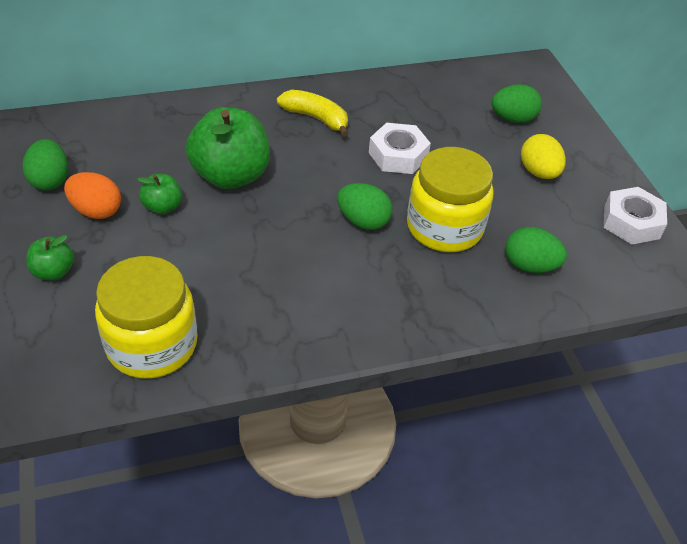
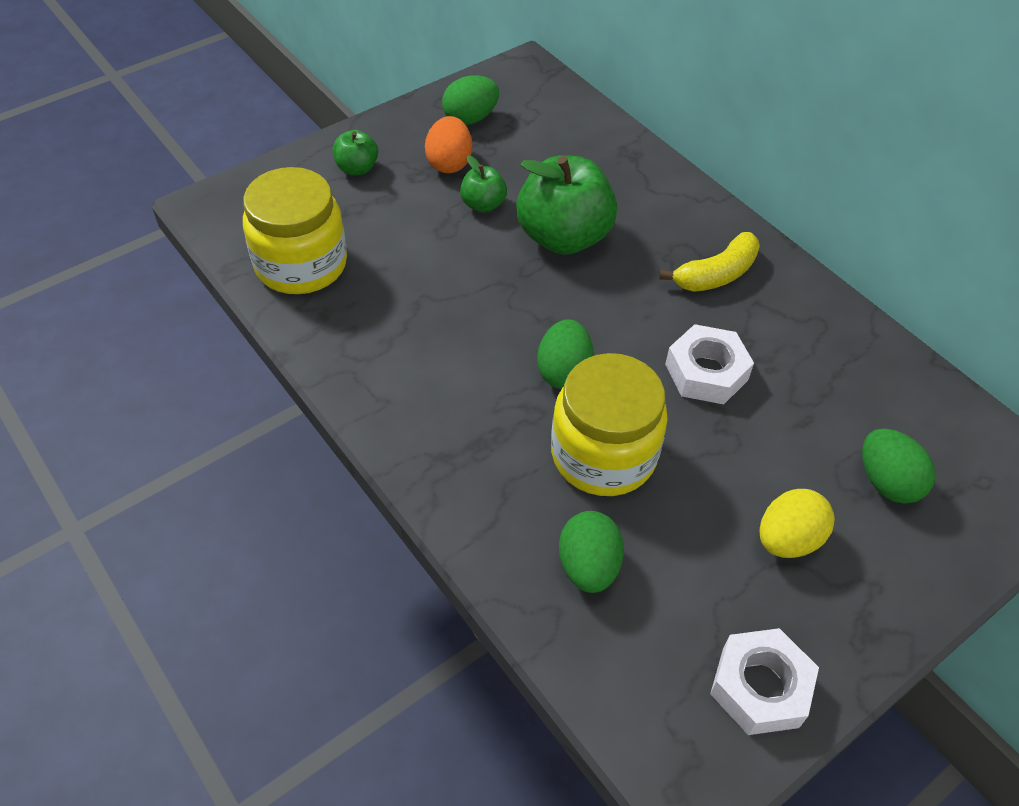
camera: 70 degrees right, 5 degrees up
yellow banana [277,90,349,137] -> yellow banana turned 45 degrees clockwise [659,232,760,292]

